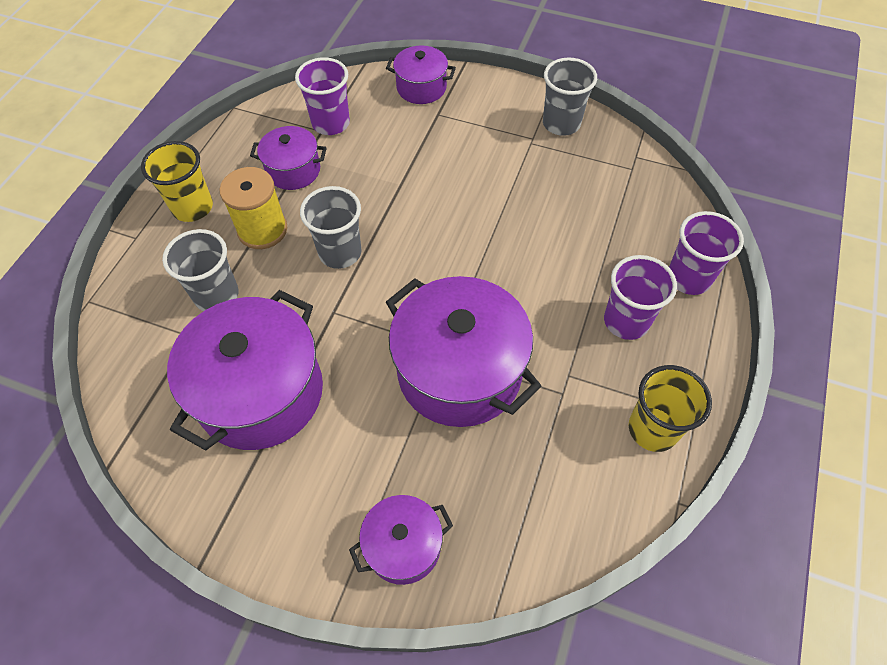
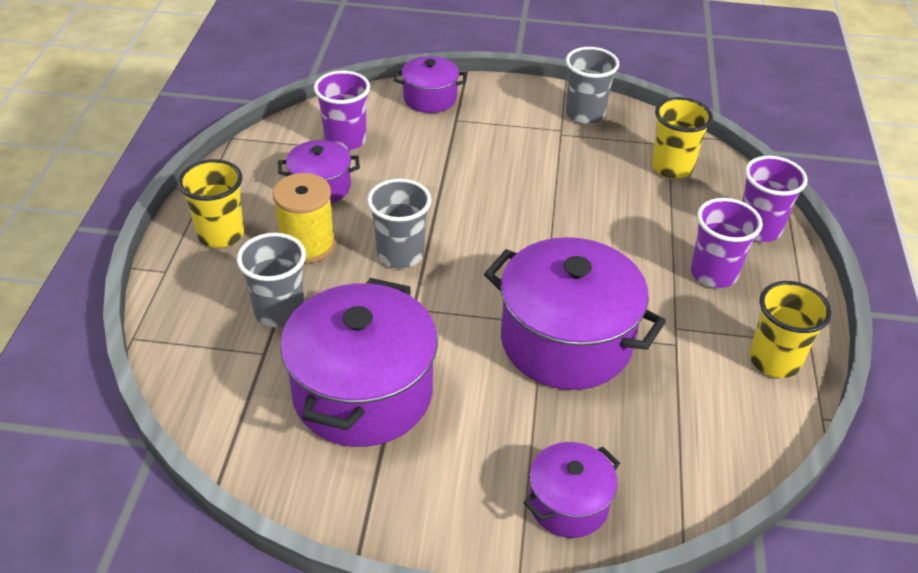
camera: 15 degrees left, 15 degrees down
none -> yellow cup [651,97,713,179]

